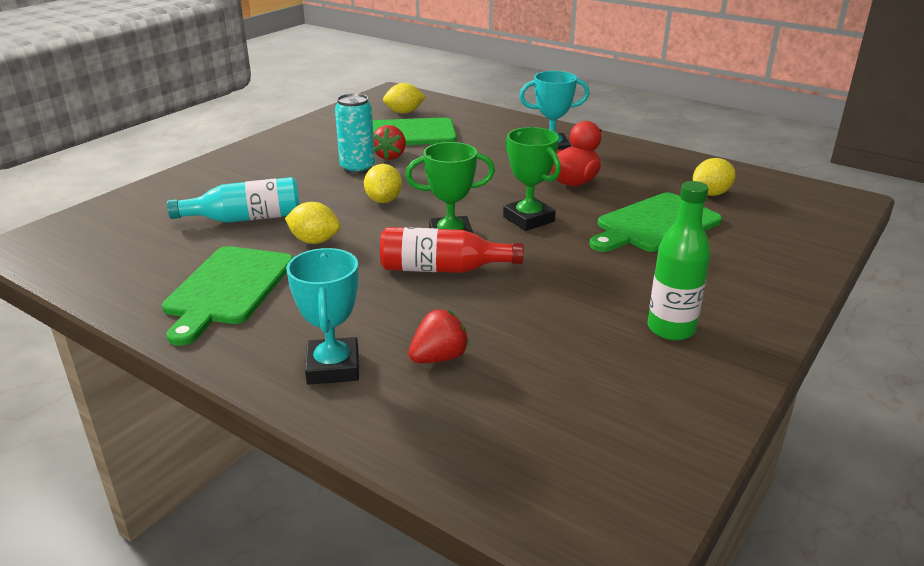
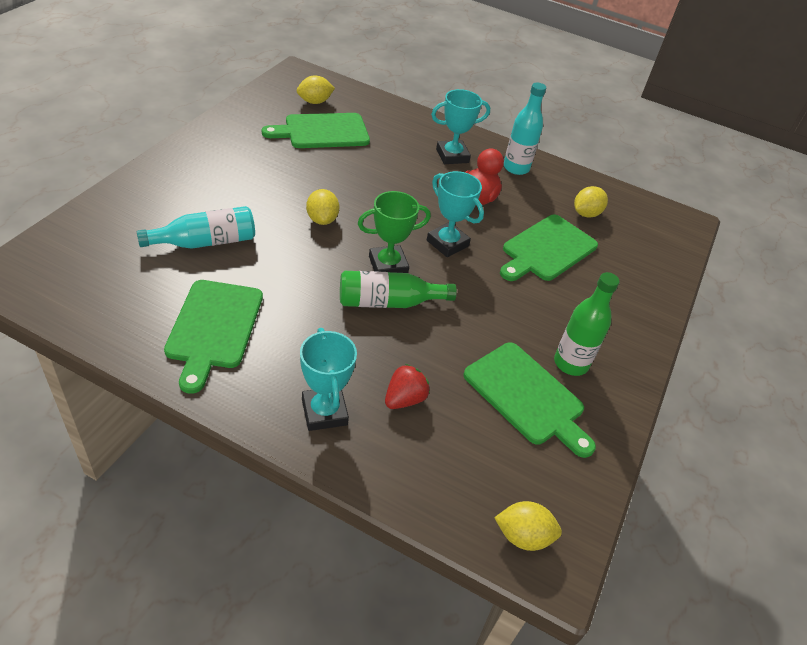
camera: 15 degrees left, 15 degrees up
yellow lemon [285,202,340,244] -> yellow lemon moved to [494,501,562,551]
turquoise can [335,93,375,174] -> none
red strawberry [373,125,406,160] -> none
red bottle [380,227,524,273] -> green bottle [340,271,457,308]
green trophy [503,127,561,231] -> turquoise trophy [427,171,484,257]
none -> green cutting board [463,343,596,458]
none -> turquoise bottle [504,83,546,175]

